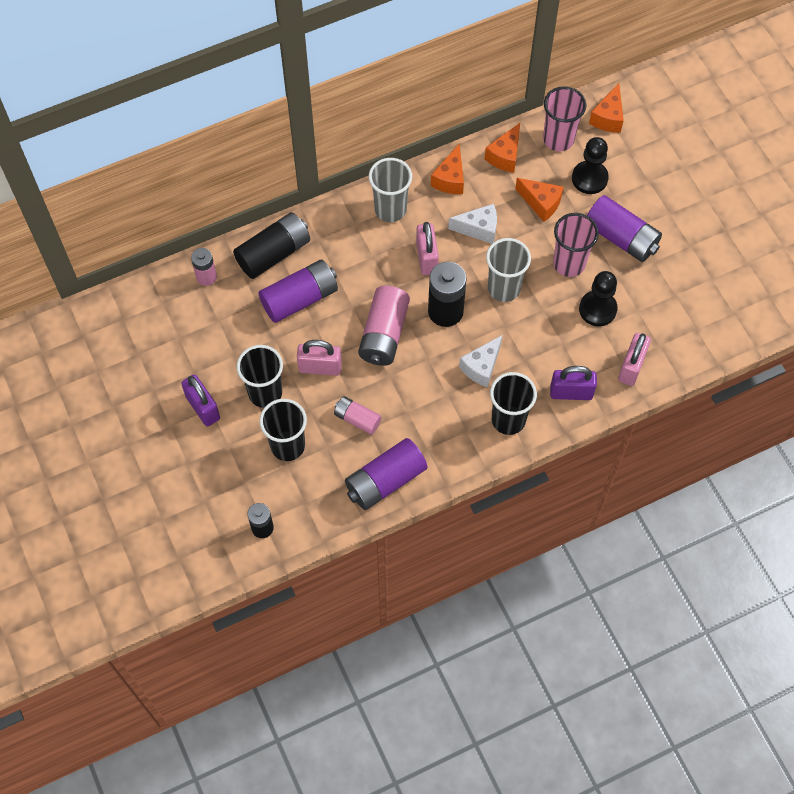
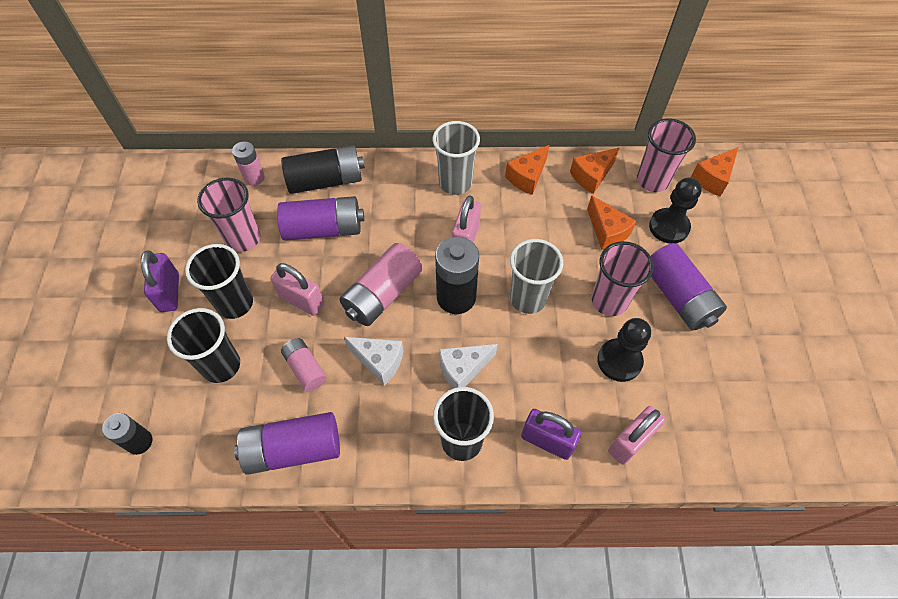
camera: 25 degrees right, 5 degrees down
white cheese [448,204,497,244] -> white cheese moved to [344,337,403,386]
none -> pink cup [197,178,260,252]

